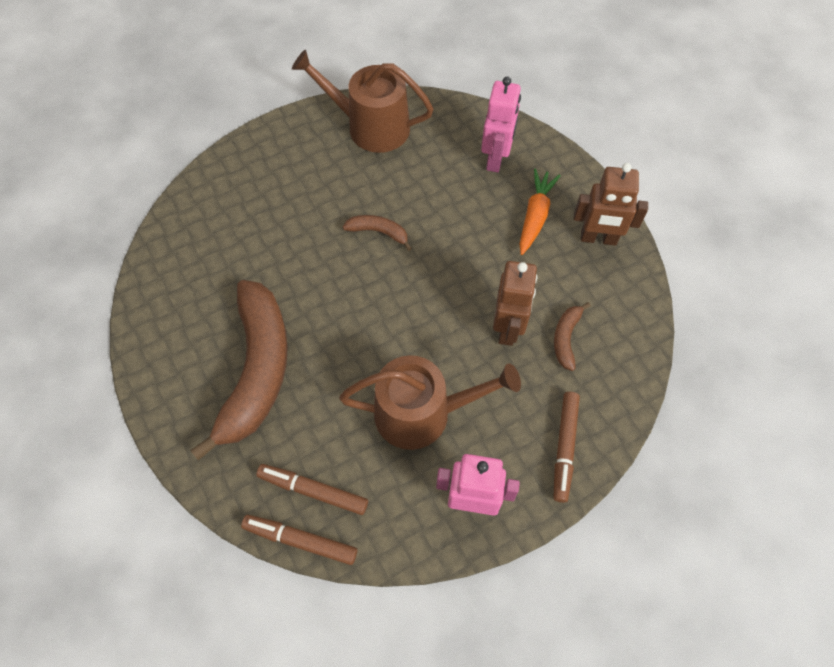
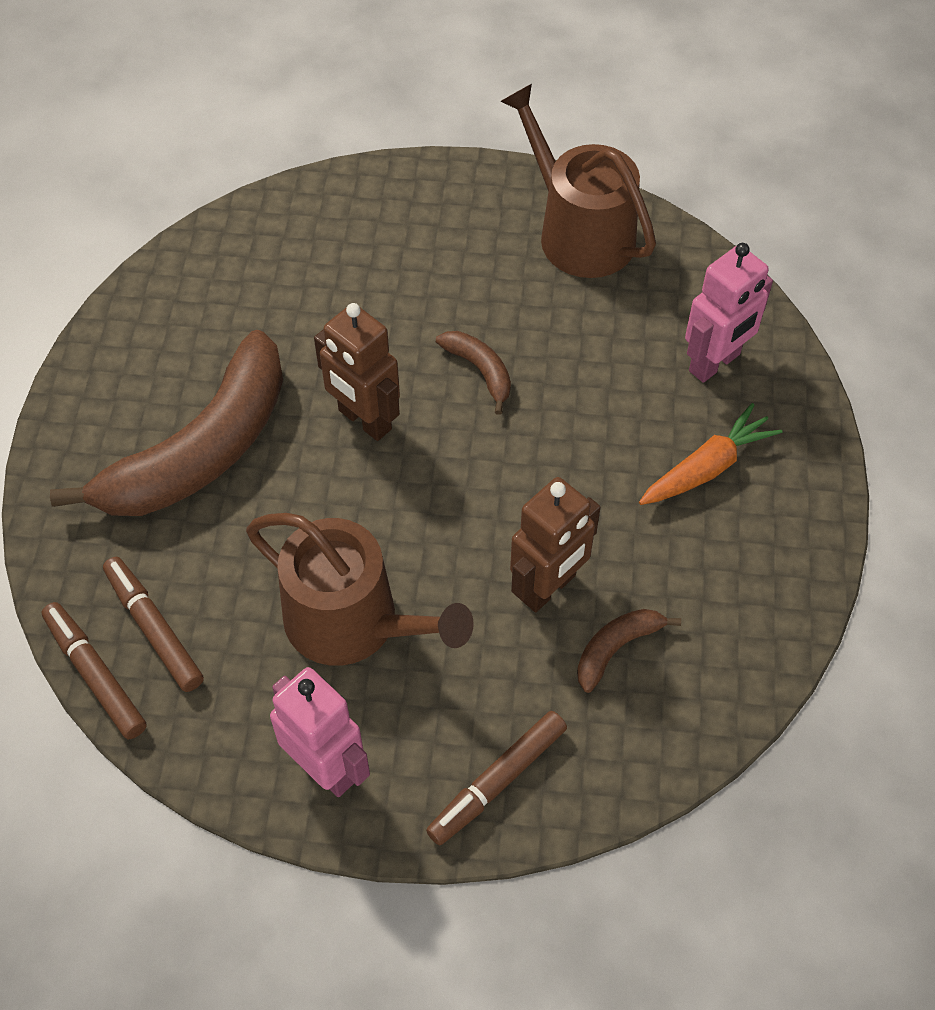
camera: 35 degrees right, 5 degrees down
brown robot [574,163,648,246] -> brown robot moved to [314,303,400,441]

